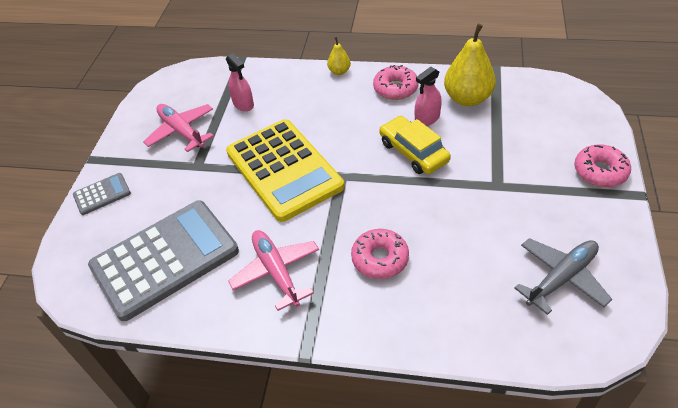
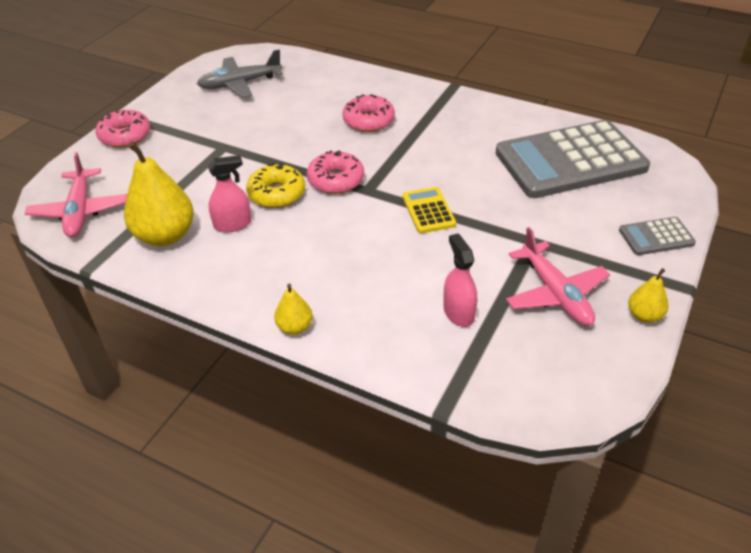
camera: 165 degrees left, 5 degrees down
yellow calculator [226,119,344,222] -> yellow calculator [402,187,456,233], size x0.43
pink plane [228,230,319,311] -> pink plane moved to [25,152,127,237]
pink donut [373,65,418,100] -> pink donut moved to [307,150,364,194]
yellow car [379,116,451,174] -> yellow donut [246,163,305,208]
none -> yellow pear [628,268,668,323]

